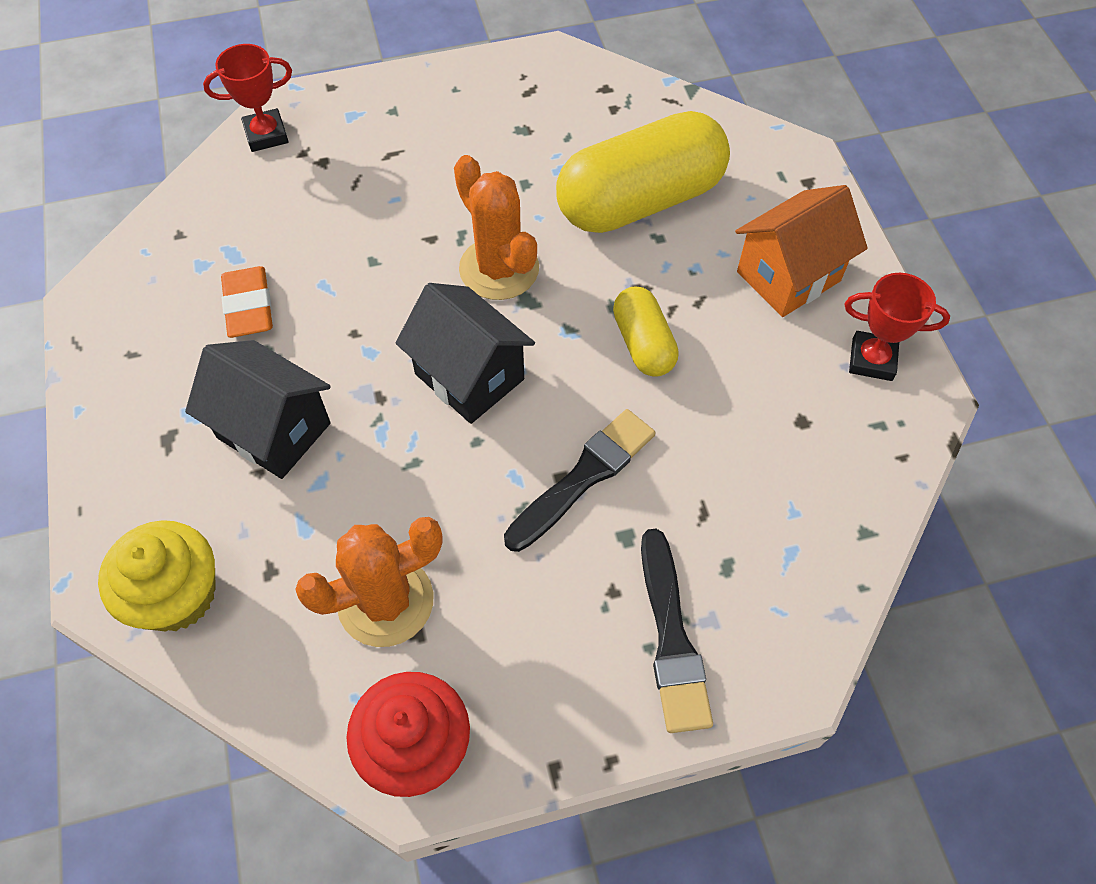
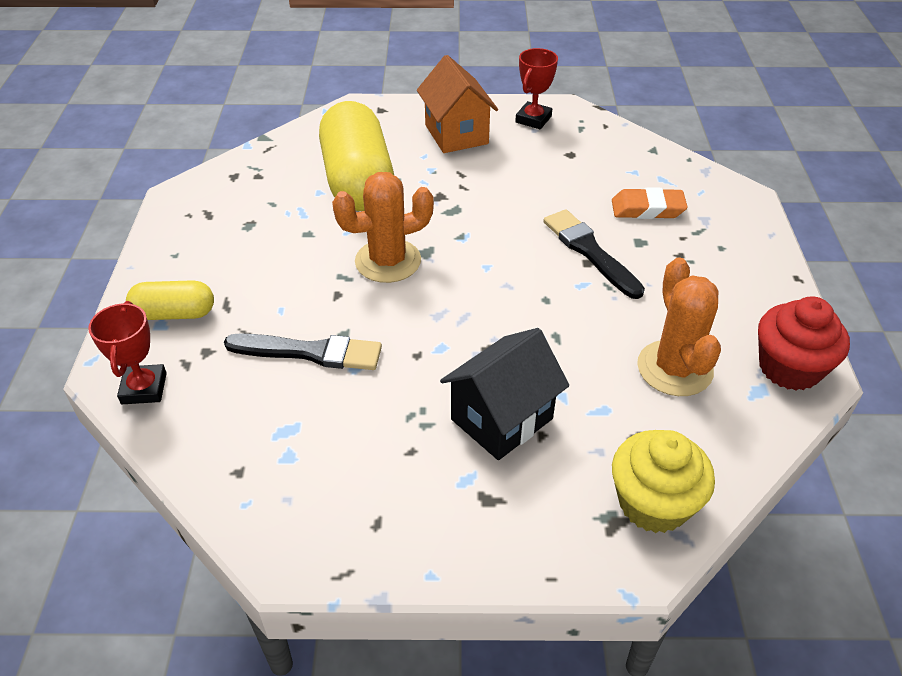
camera: 75 degrees left, 15 degrees down
orange eraser [221,266,273,338] -> orange eraser moved to [612,187,688,219]
black house [396,283,535,424] -> none
yellow capsule [613,286,679,377] -> yellow capsule moved to [126,280,214,320]
black brush [641,529,713,733] -> black brush moved to [224,333,382,370]

